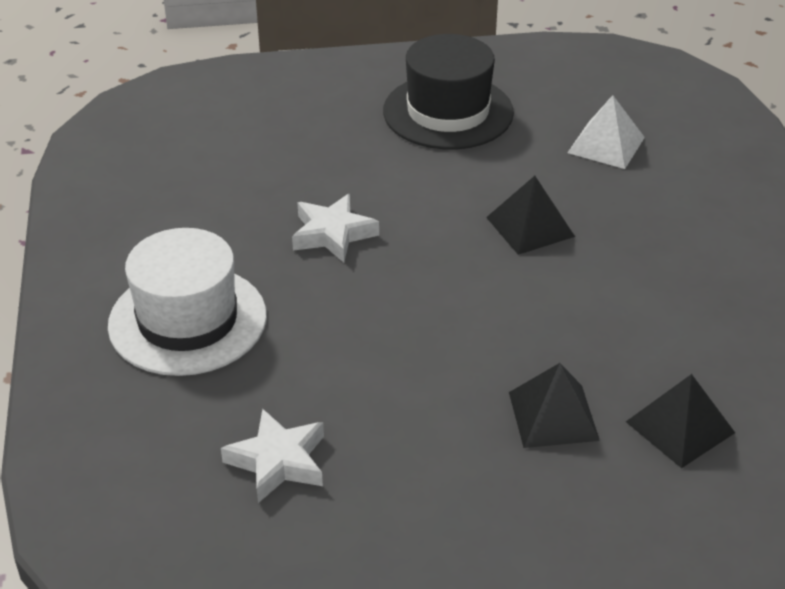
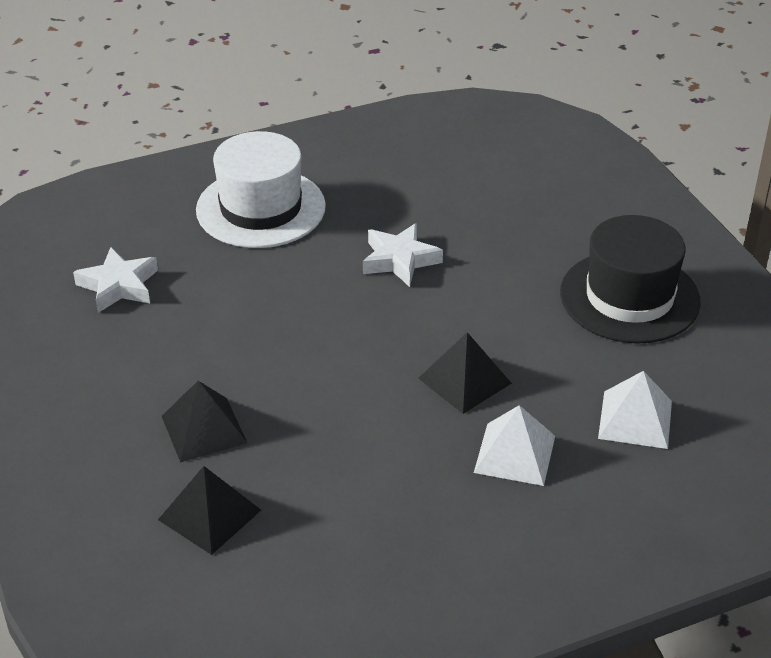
camera: 75 degrees right, 0 degrees up
none -> white pyramid [474,405,555,486]

